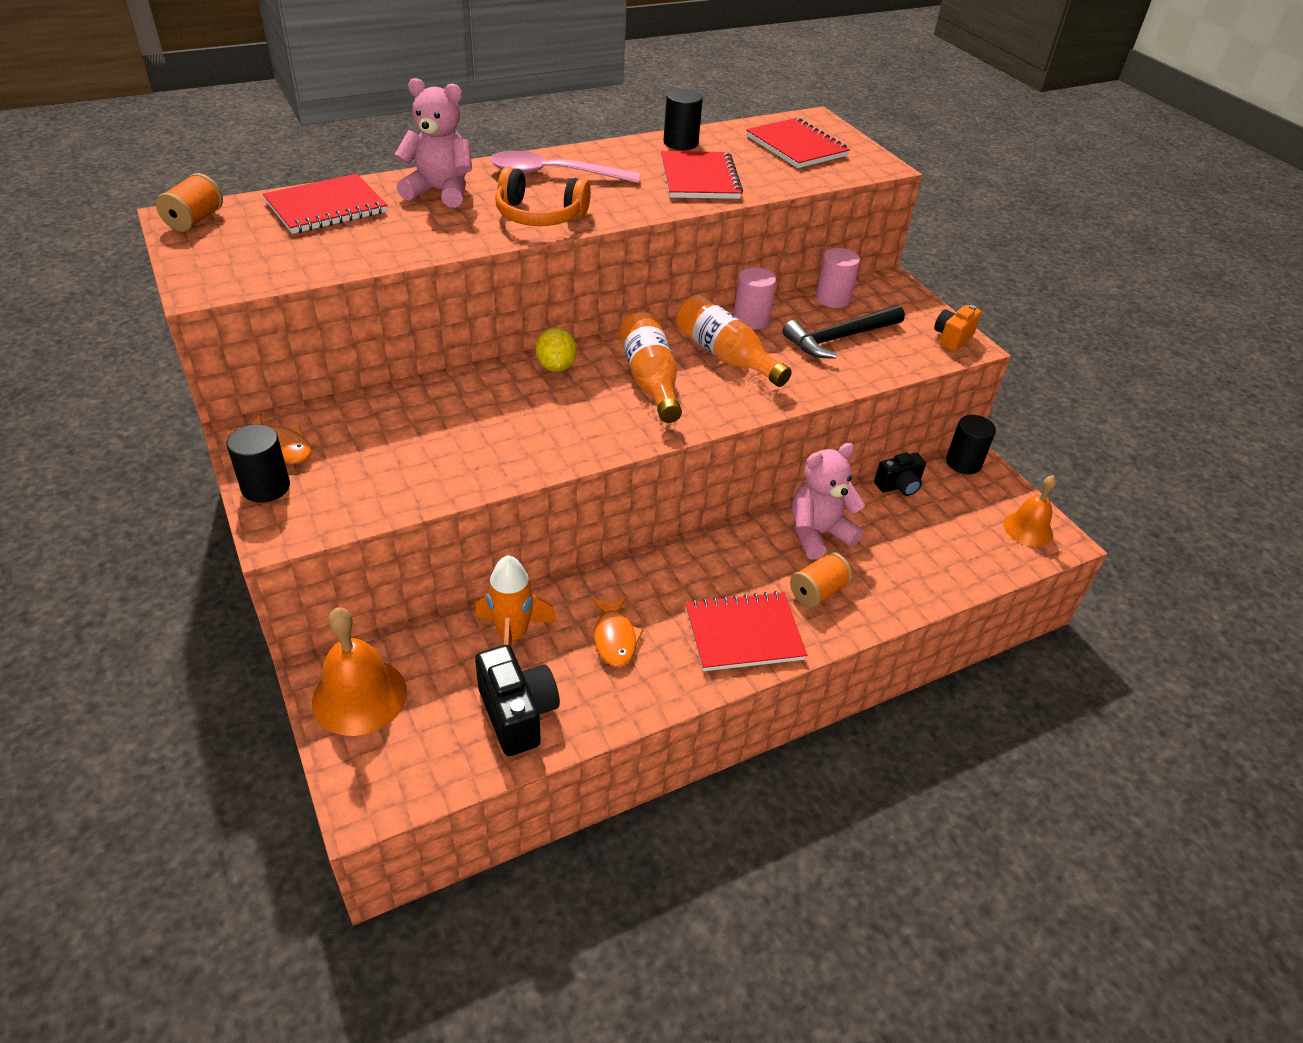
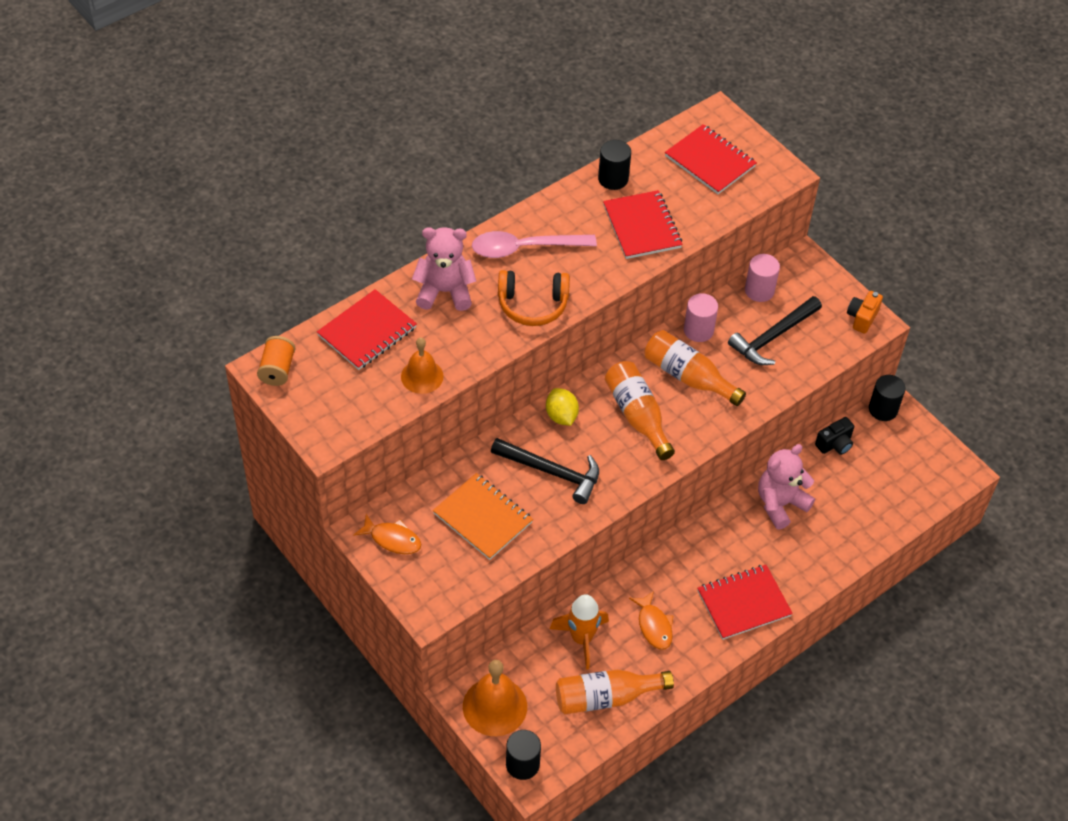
camera: 10 degrees left, 10 degrees up
black cylinder [226,424,290,503] -> black cylinder moved to [506,730,541,780]
black camera [475,645,560,756] -> orange bottle [556,670,674,714]
orange spool [790,552,853,608] -> none
orange bell [1004,475,1056,547] -> orange bell moved to [401,338,443,394]
none -> orange notebook [433,473,533,560]
none -> black hammer [491,438,599,504]

